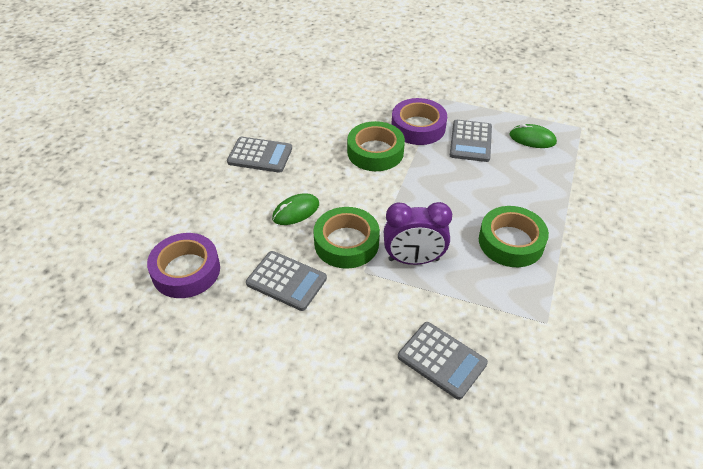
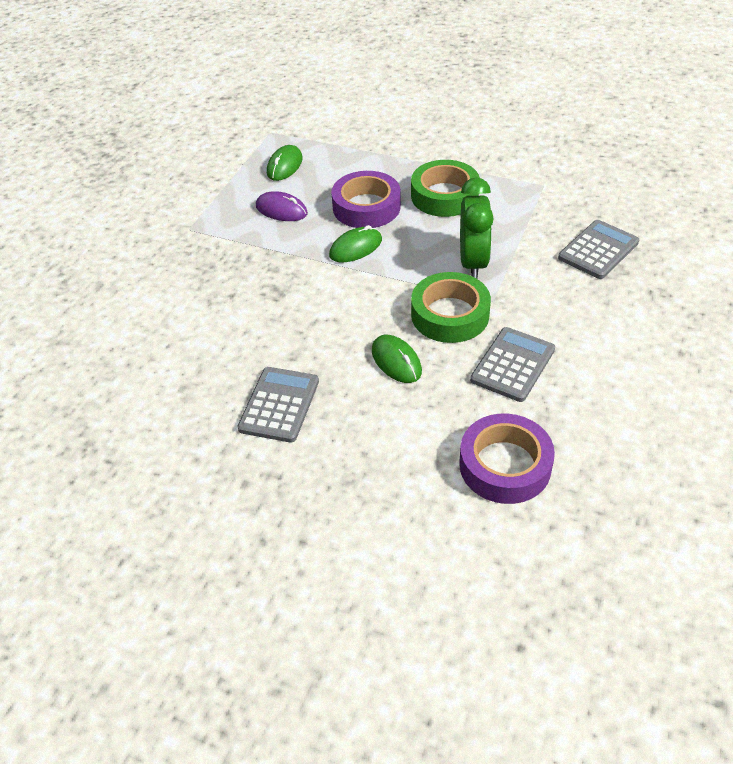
camera: 85 degrees left, 0 degrees up
green tape [347,121,405,171] -> none
purple clock [384,202,452,265] -> green clock [460,178,494,279]
purple tape [391,98,447,145] -> purple tape moved to [331,171,401,228]
grey calculator [450,120,492,162] -> purple mouse [256,191,308,221]
none -> green mouse [329,225,382,262]

